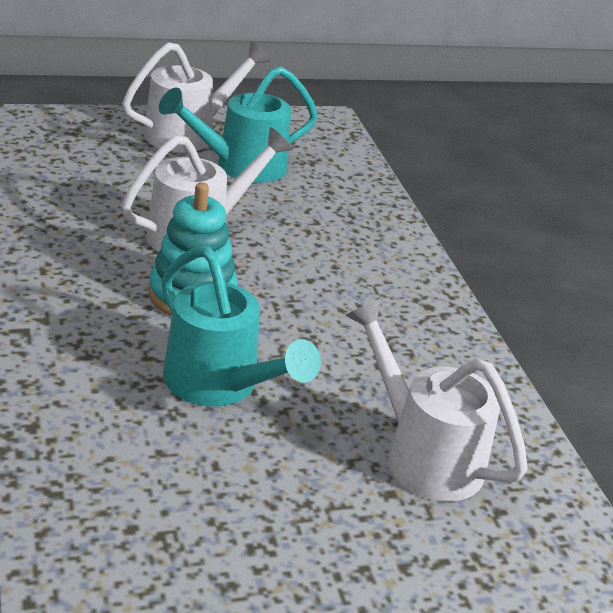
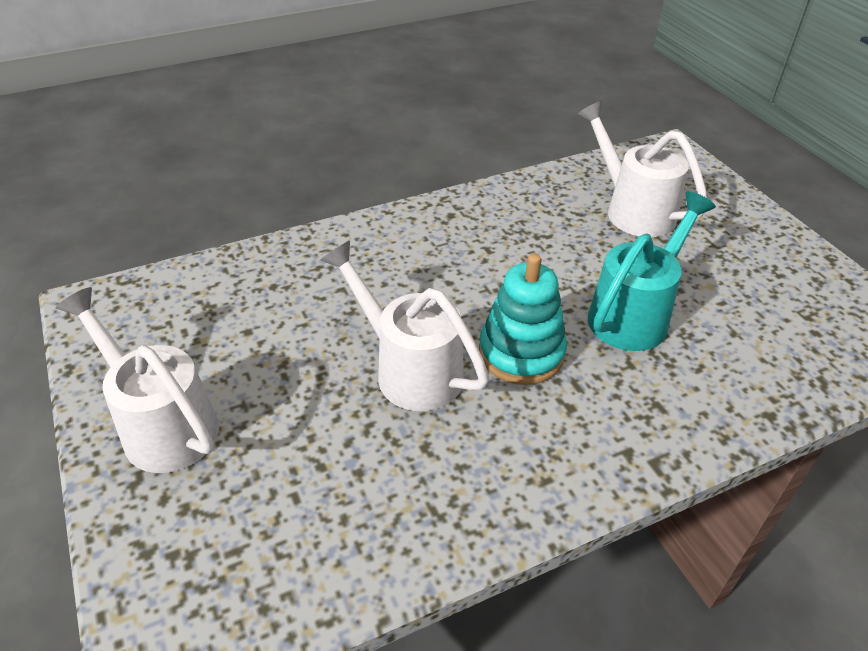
camera: 95 degrees left, 10 degrees up
turquoise watering can [159,66,318,183] -> none
white watering can [345,299,528,502] -> white watering can turned 105 degrees clockwise [577,101,707,237]

